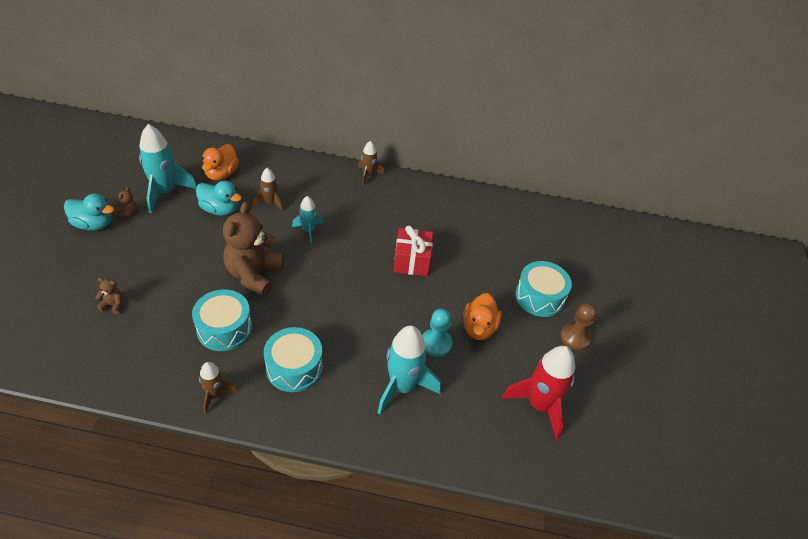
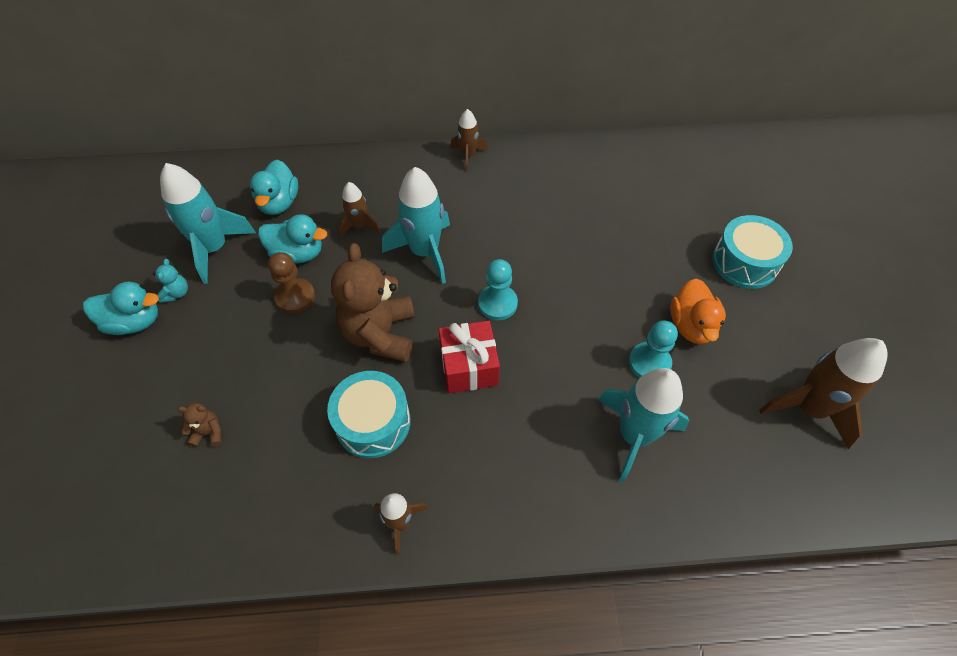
camera: 10 degrees left, 10 degrees up
brown teddy bear [115,187,138,218] -> turquoise teddy bear [153,259,188,303]
orange duck [202,144,239,181] -> turquoise duck [250,160,298,215]
turquoise drum [264,327,323,392] -> none
turquoise rocket [292,196,323,244] -> turquoise rocket [382,167,450,284], size x1.81
red gift [394,226,433,276] -> red gift moved to [439,321,500,393]
red rocket [502,346,575,440] -> brown rocket [759,338,888,449]
brown pawn [560,303,597,350] -> brown pawn moved to [268,252,315,314]
none -> turquoise pawn [478,259,518,320]

